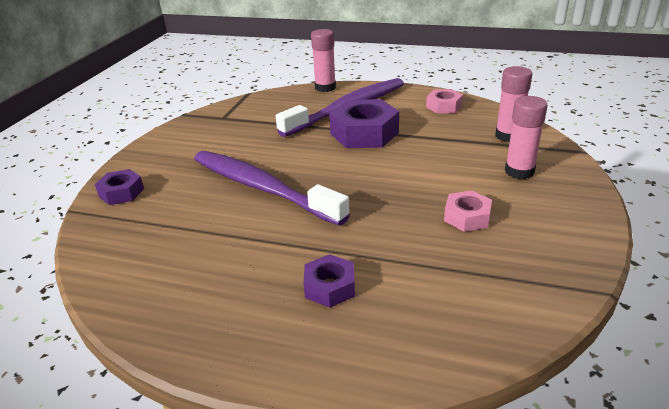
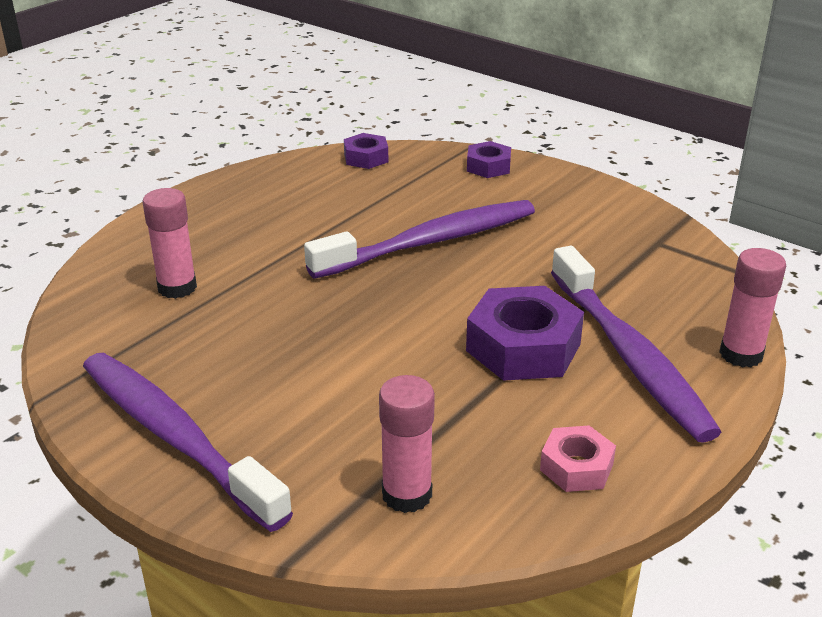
camera: 110 degrees right, 0 degrees up
purple nut [303,254,355,308] -> purple nut moved to [344,133,388,169]
pink nut [444,190,492,232] -> none
pink glue stick [505,96,548,179] -> pink glue stick moved to [143,188,197,299]
none -> purple toothbrush [83,353,293,532]

